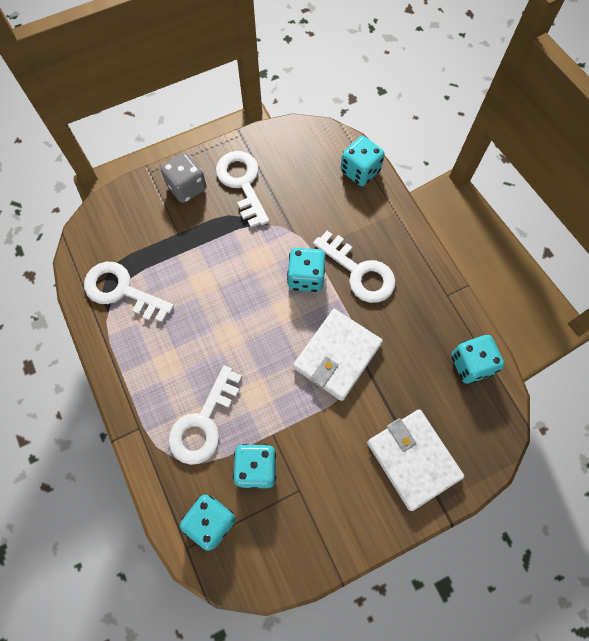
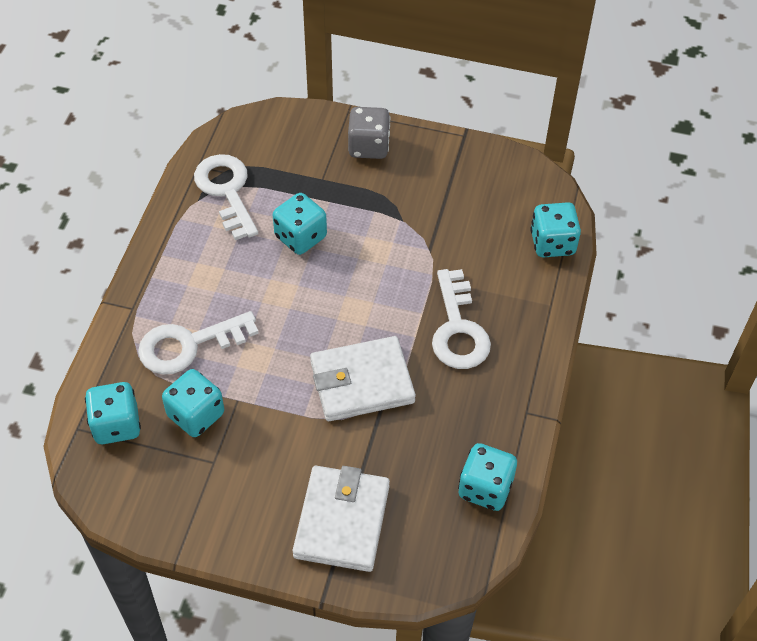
camera: 40 degrees right, 15 degrees down
white key [216,151,269,228] -> none
turquoise dice [287,248,326,292] -> turquoise dice moved to [273,193,327,255]

